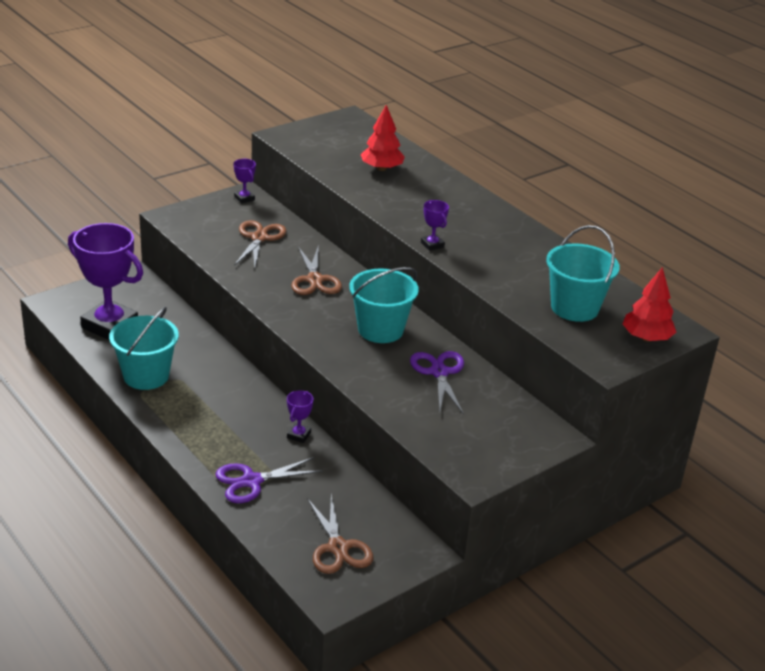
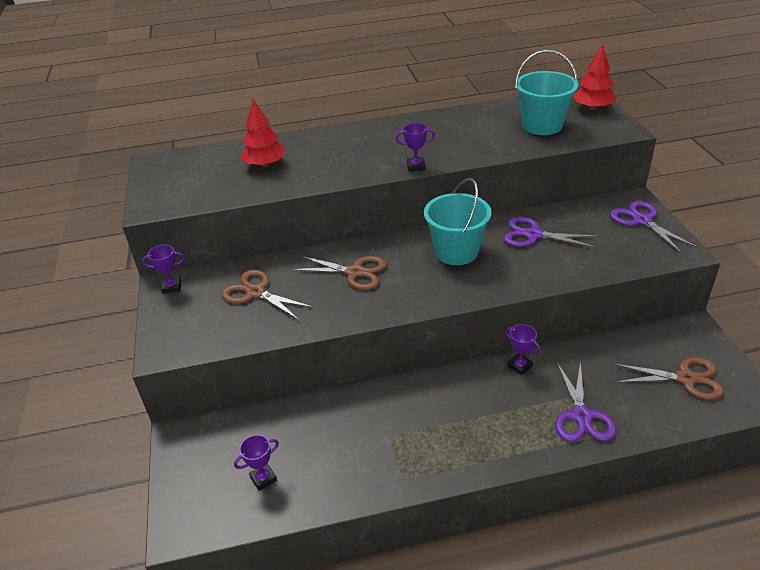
camera: 60 degrees left, 5 degrees up
purple trophy [68,223,143,340] -> purple trophy [234,435,279,491], size x0.42
turquoise bucket [109,307,179,390] -> none
none -> purple scissors [610,201,698,254]

